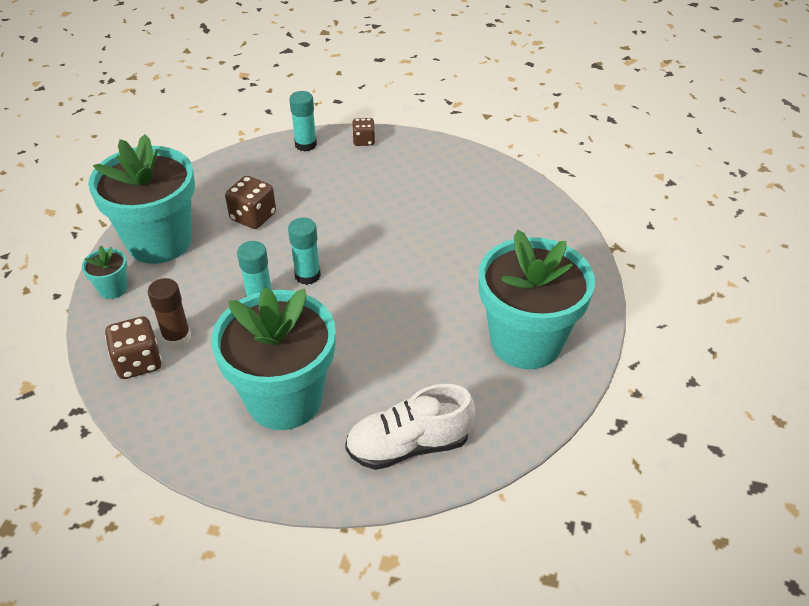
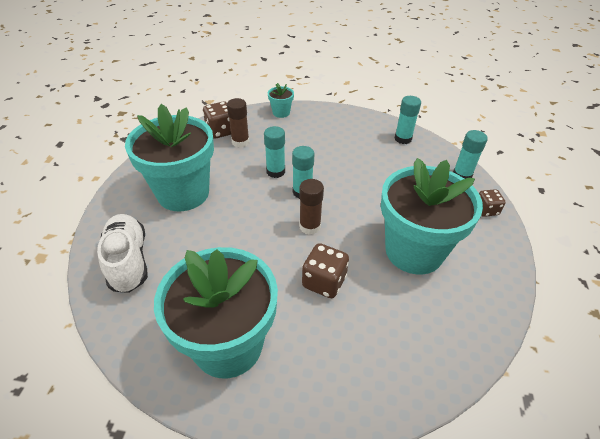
camera: 85 degrees right, 0 degrees up
turquoise flower pot [88,134,195,264] -> turquoise flower pot moved to [381,158,483,275]
brown dice [225,176,276,229] -> brown dice moved to [302,243,349,298]
none -> brown glue stick [299,179,324,235]
none -> turquoise glue stick [395,96,421,144]

